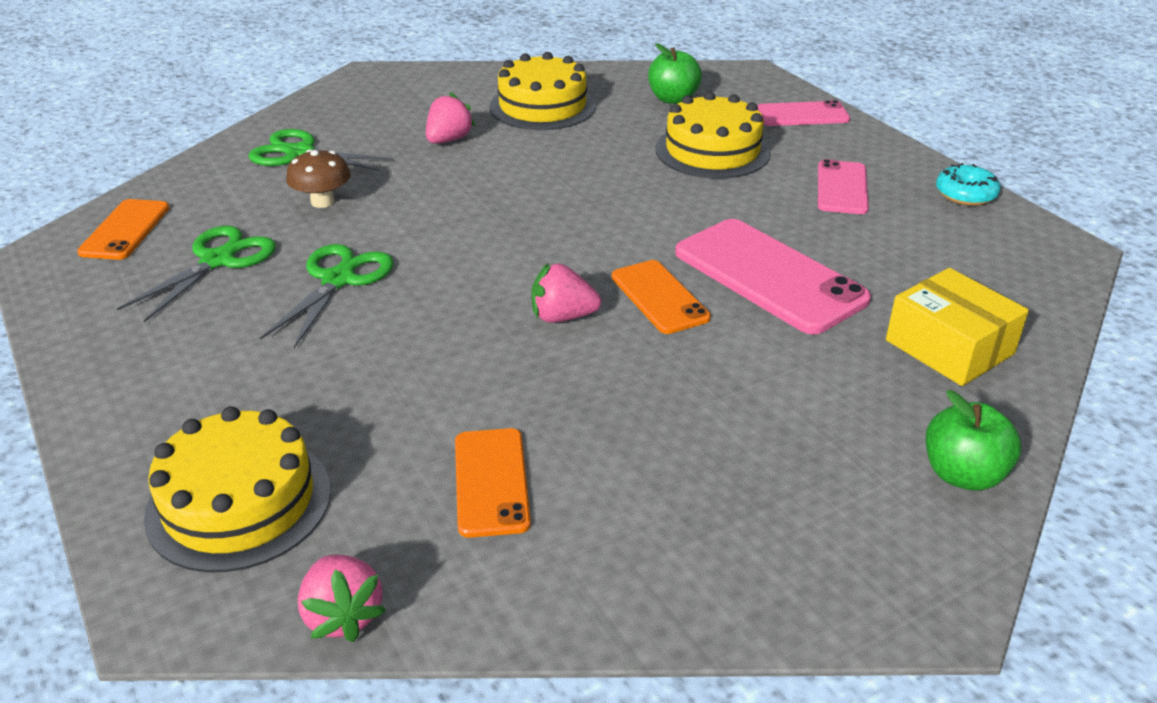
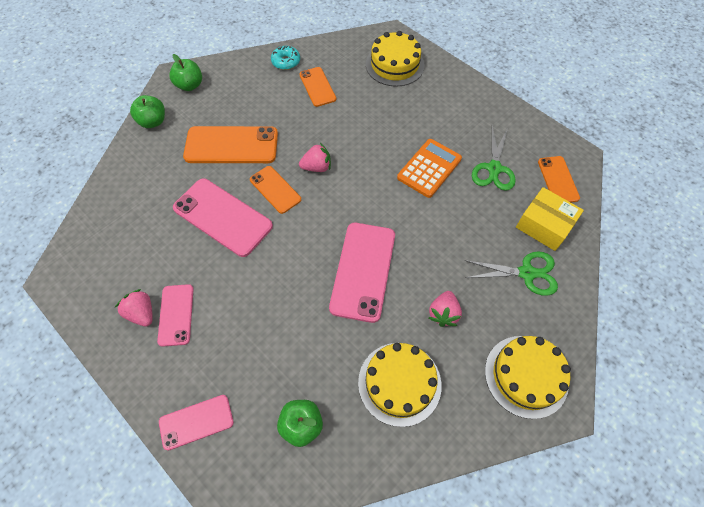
camera: 165 degrees right, 25 degrees up
green scissors [260,244,394,348] -> orange calculator [397,139,462,198]
brown mushroom [286,149,351,208] -> none
pink strawberry [298,554,386,642] -> pink strawberry moved to [115,289,153,327]
yellow cake [655,92,771,179] -> yellow cake moved to [485,336,571,419]
yellow box [886,268,1029,386] -> yellow box moved to [516,187,584,251]
turquoise donut [936,163,1001,206] -> turquoise donut moved to [271,46,300,70]
none -> green apple [169,54,202,91]
none -> orange phone [183,126,278,163]
none -> pink phone [329,223,395,323]

